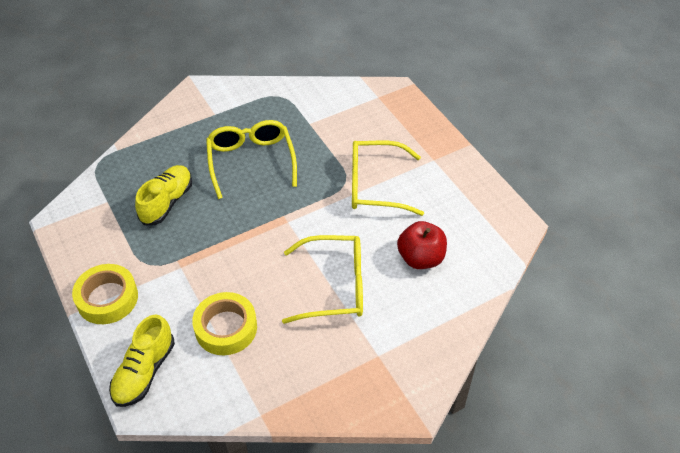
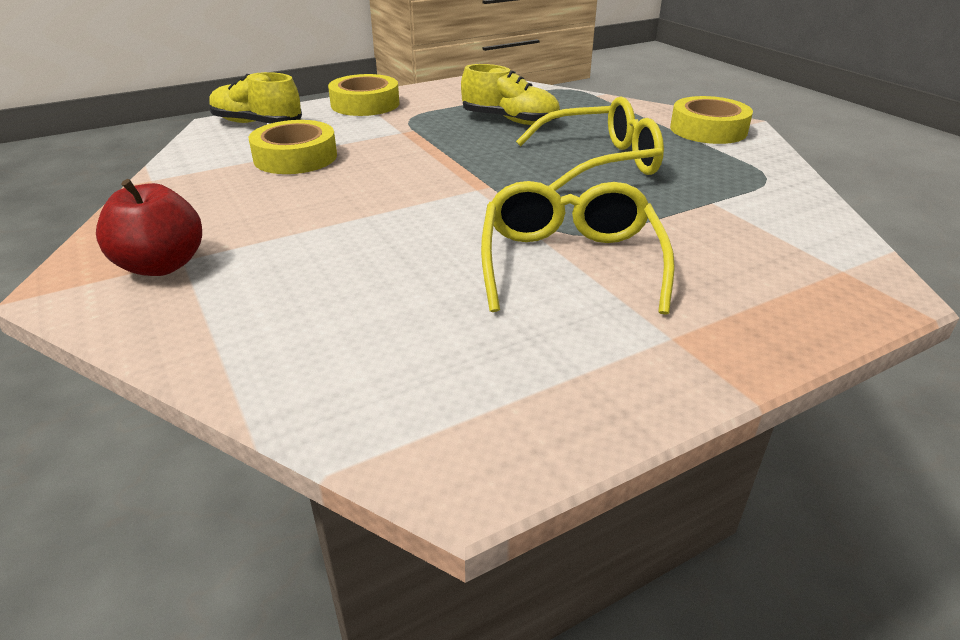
camera: 90 degrees right, 15 degrees down
yellow glasses [282,235,363,324] -> none
red apple [397,221,447,269] -> red apple moved to [96,179,202,276]
none -> yellow tape [670,96,753,144]

